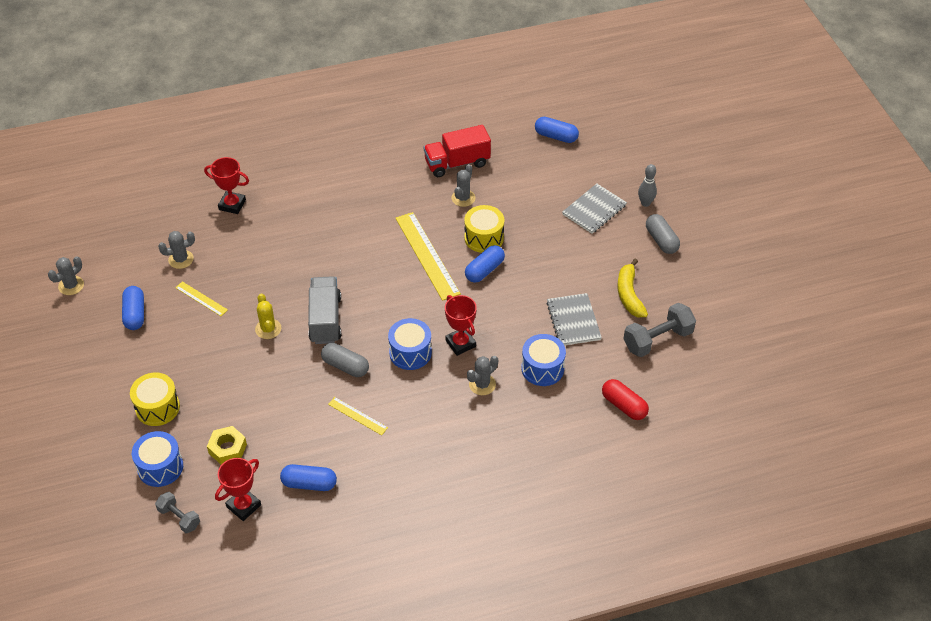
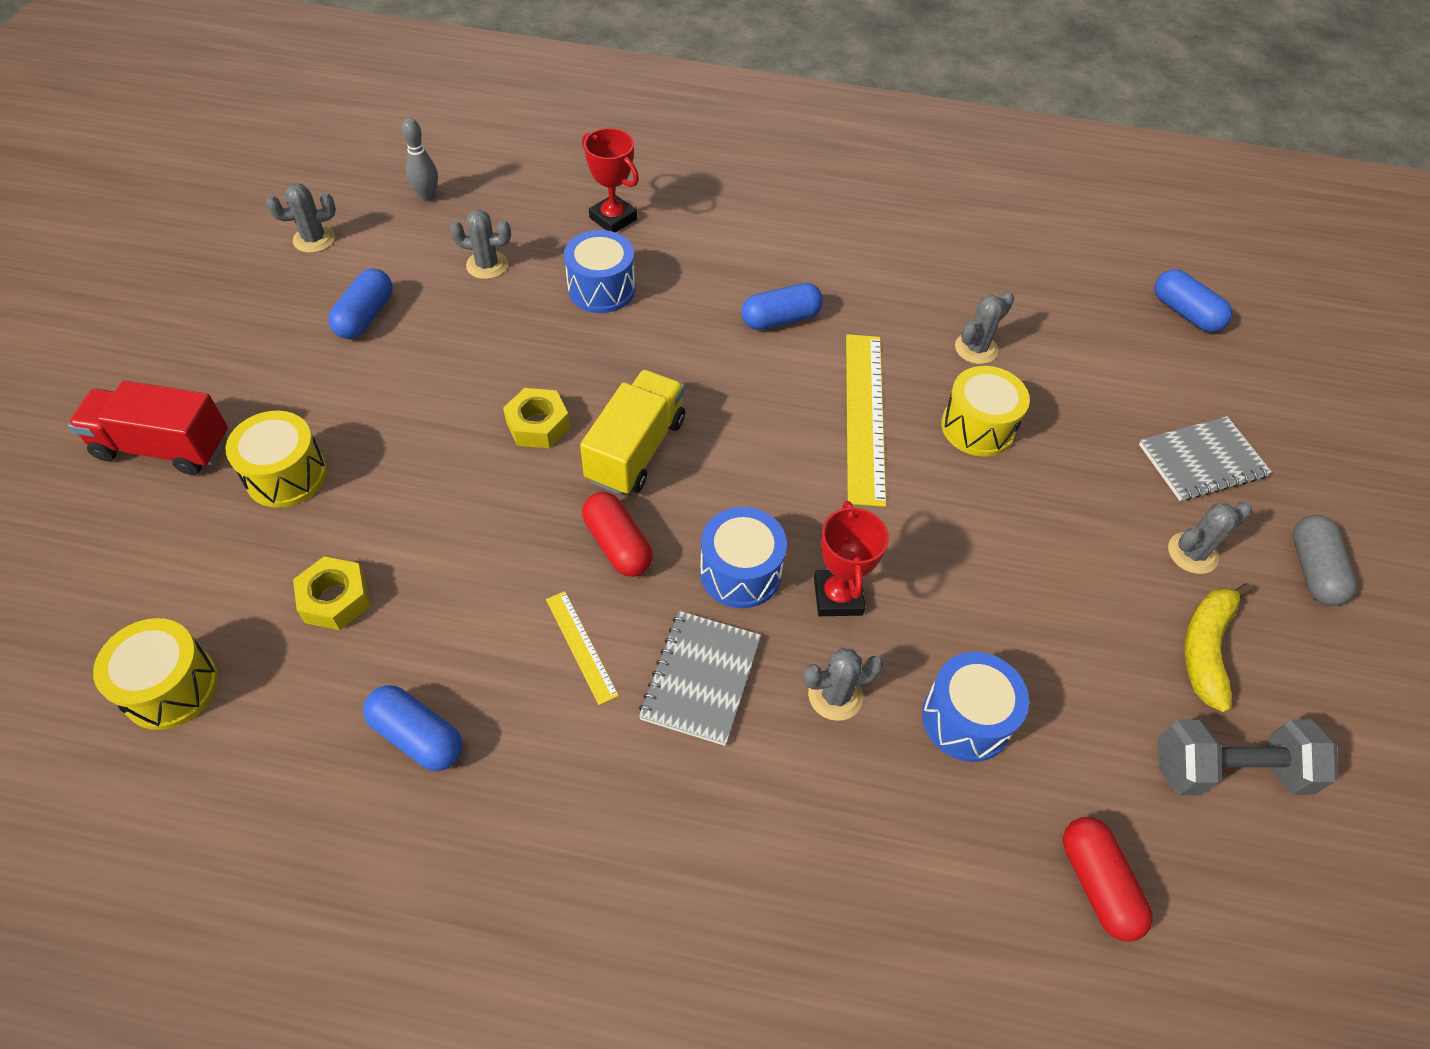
camera: 25 degrees right, 5 degrees up
blue drum [132,431,183,487] -> blue drum moved to [564,230,635,313]
grey dumbbell [155,492,200,533] -> yellow drum [93,618,218,730]
yellow ruler [175,281,228,316] -> none
red trophy [215,458,261,521] -> none
yellow cactus [255,293,281,339] -> yellow nut [503,388,570,448]
grey truck [308,276,341,344] -> yellow truck [580,370,685,496]
grey capsule [321,343,369,377] -> red capsule [582,492,653,577]
red truck [424,125,491,177] -> red truck moved to [68,380,228,475]
blue capsule [465,245,505,283] -> blue capsule moved to [741,283,823,330]
grey notebook [546,293,602,346] -> grey notebook moved to [639,611,761,746]
grey bowling pin [638,164,657,207] -> grey bowling pin moved to [402,118,438,202]
none -> grey cactus [1168,502,1252,574]

